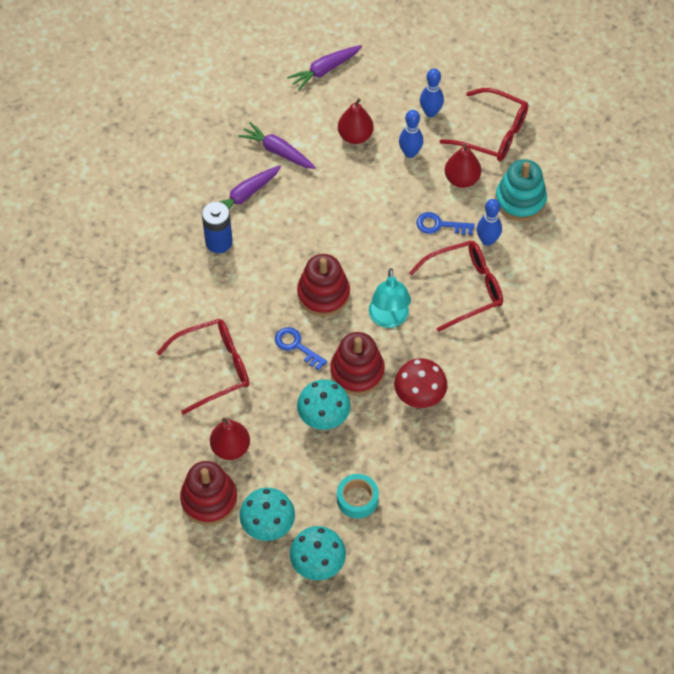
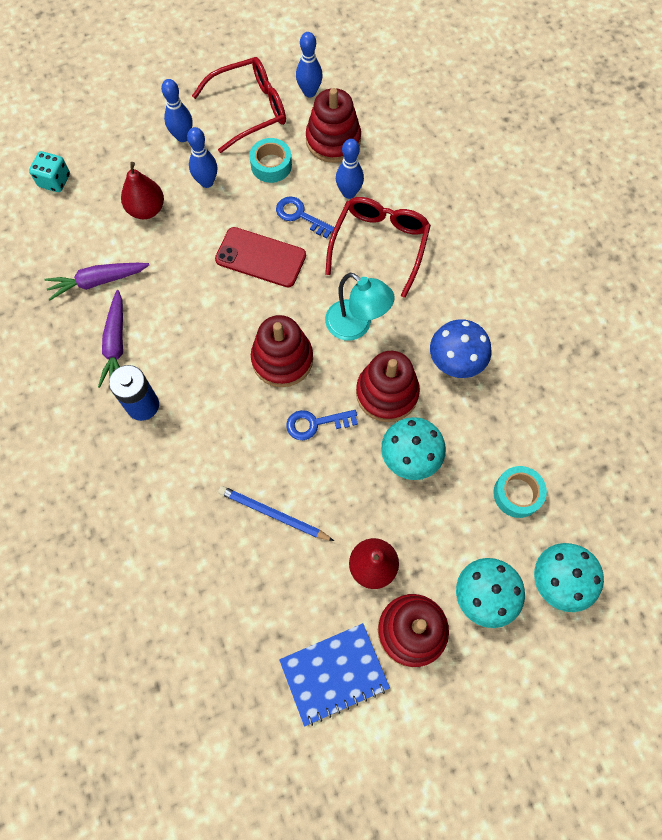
camera: 50 degrees left, 10 degrees up
red glasses [157,319,249,415] -> blue pencil [218,486,334,541]
purple carrot [287,45,362,91] -> turquoise dice [29,151,70,192]
red mushroom [394,358,447,408] -> blue mushroom [430,319,491,378]
blue key [416,212,475,235] -> blue key turned 75 degrees clockwise [276,196,335,239]
red pear [445,144,481,188] -> turquoise tape [249,138,292,183]
turquoise stacking toy [495,159,547,221] -> red stacking toy [306,88,361,163]
none -> red phone [215,227,306,287]
none -> blue notebook [279,623,390,726]
none -> blue bowling pin [296,32,323,97]

